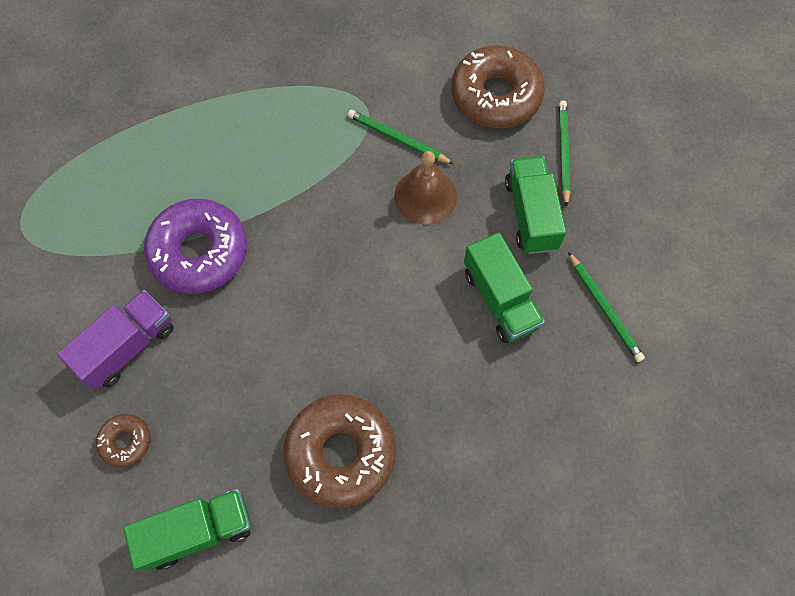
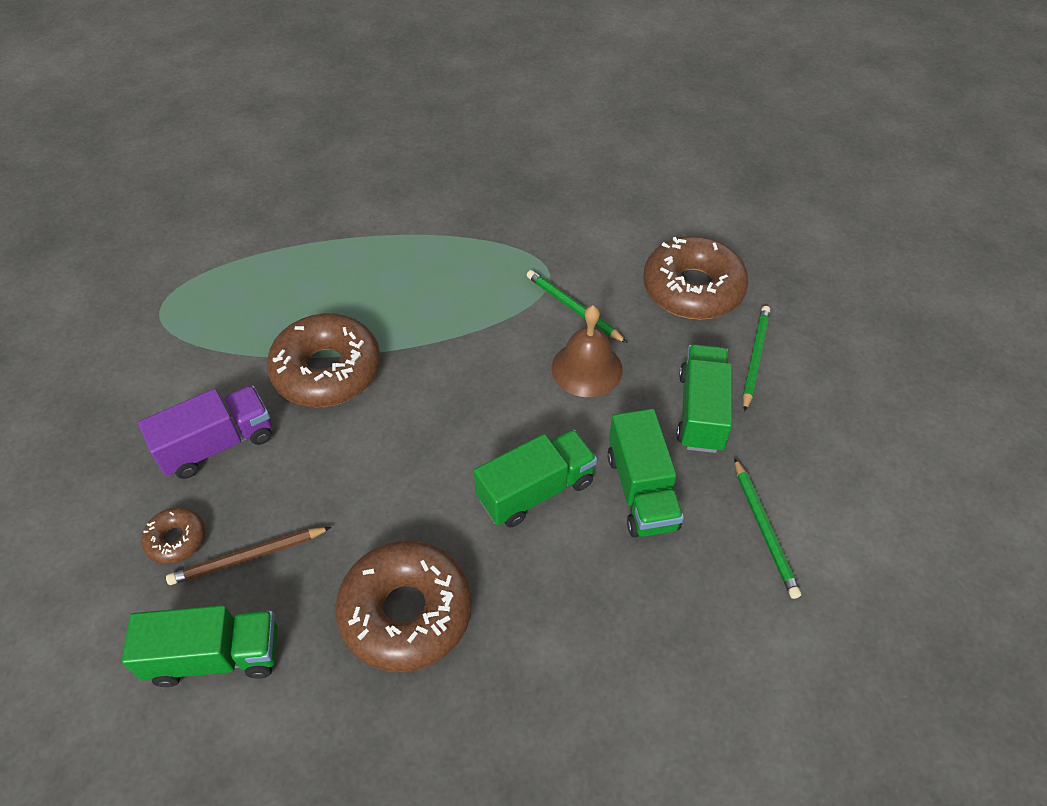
camera: 15 degrees right, 15 degrees down
purple donut [144,199,247,294] -> brown donut [267,313,381,407]
none -> brown pencil [166,527,331,585]
none -> green truck [474,429,597,528]

